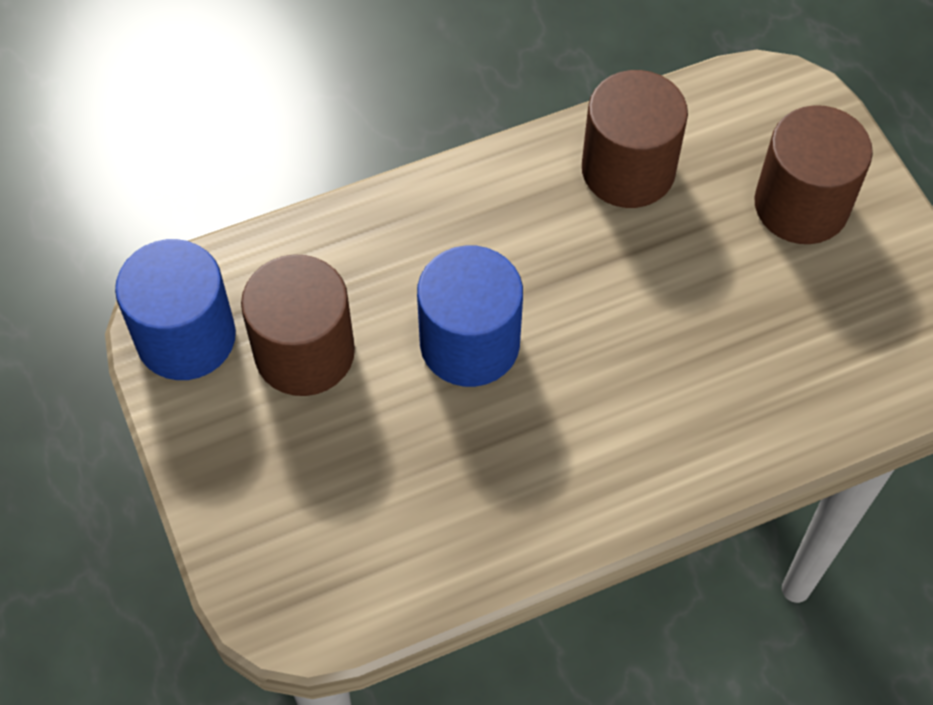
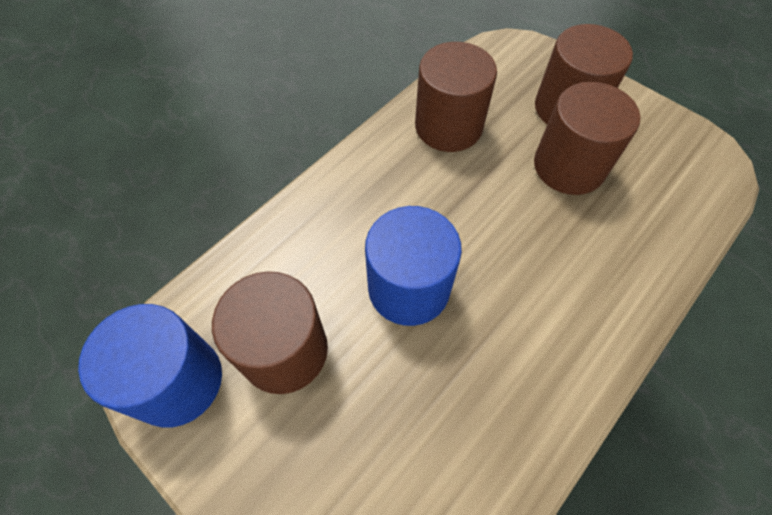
camera: 25 degrees left, 0 degrees up
none -> brown cylinder [534,82,640,195]

